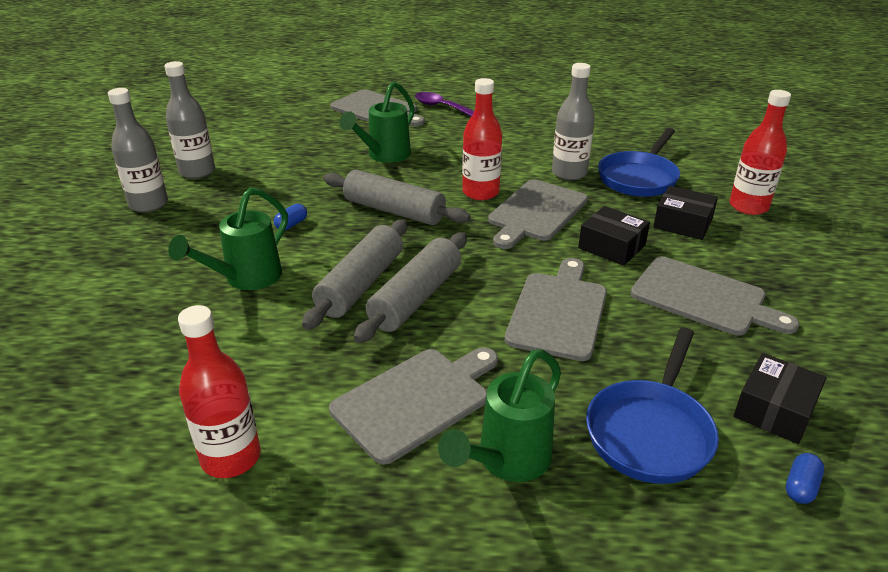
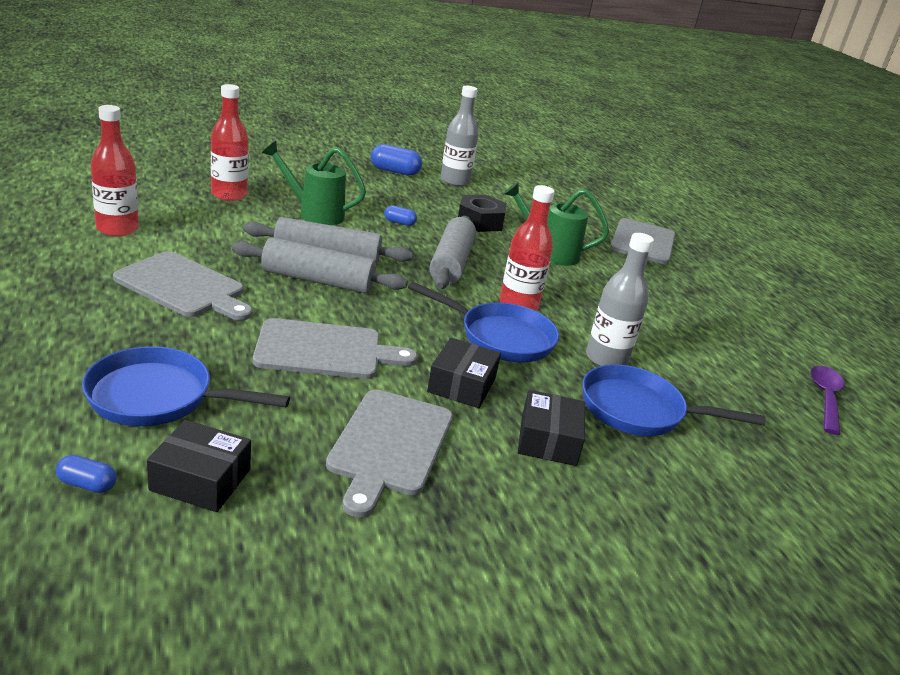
camera: 65 degrees right, 5 degrees down
grey bottle [108,88,168,213] -> blue capsule [371,144,422,176]
purple spoon [415,92,474,117] -> purple spoon moved to [810,366,844,435]
green watering can [438,349,561,482] -> none
grey cutting board [488,179,588,249] -> blue pan [408,282,559,363]
red bottle [729,90,791,215] -> red bottle moved to [211,84,249,201]
none -> black nut [458,194,507,232]

